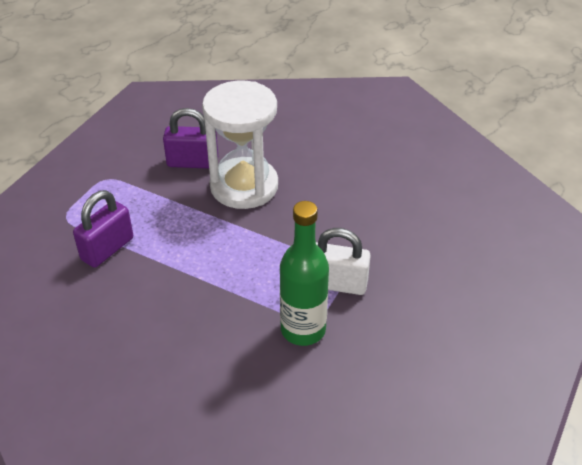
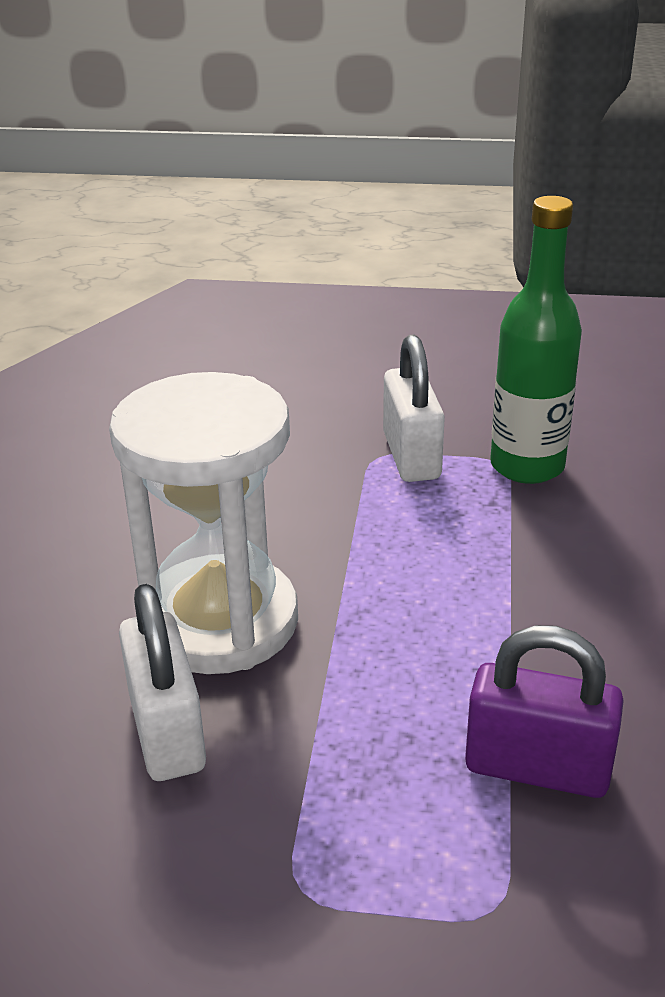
camera: 110 degrees left, 10 degrees down
purple padlock [163,108,218,169] -> white padlock [119,584,206,781]

